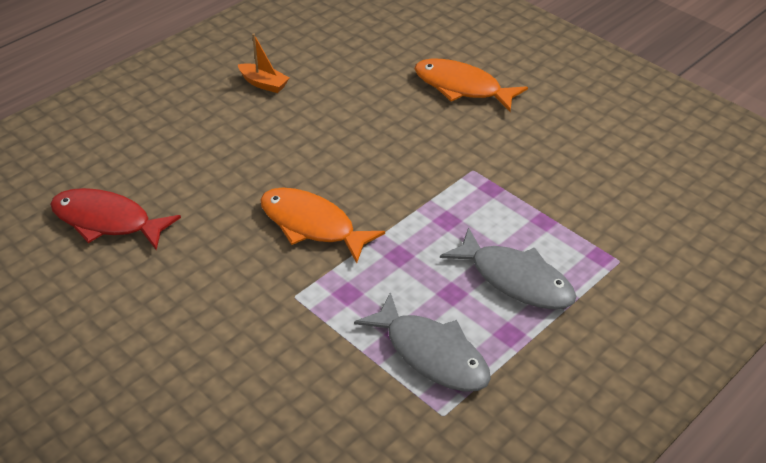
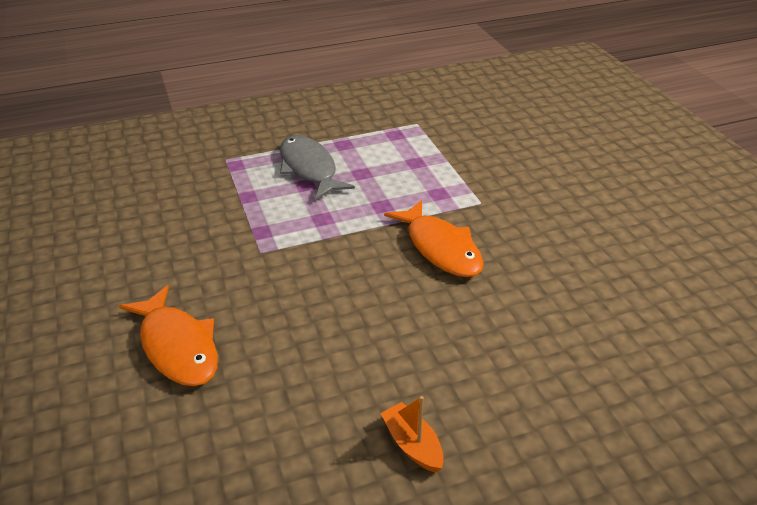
camera: 155 degrees left, 5 degrees down
red fish [50,188,181,250] -> none
grey fish [354,292,491,392] -> none

